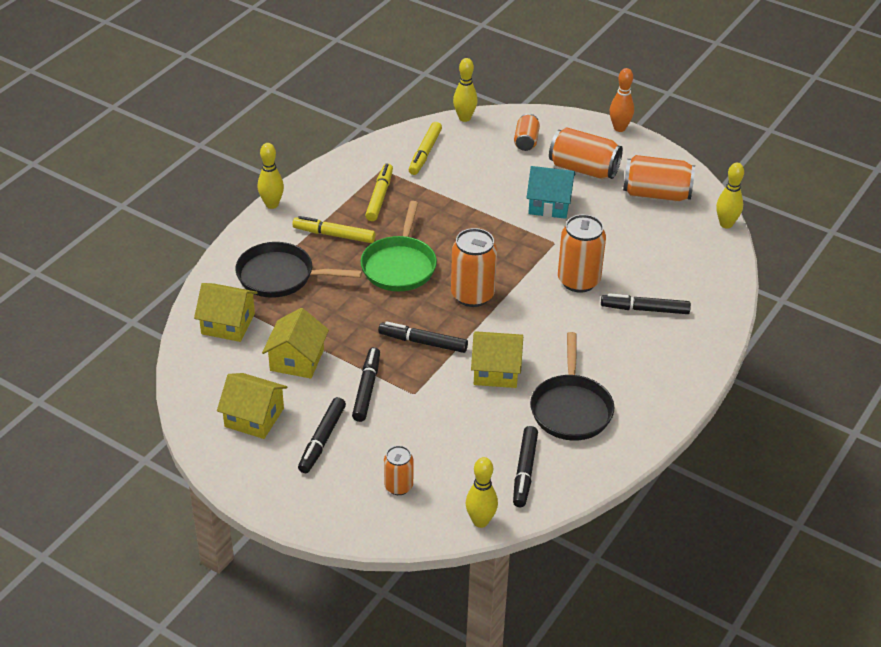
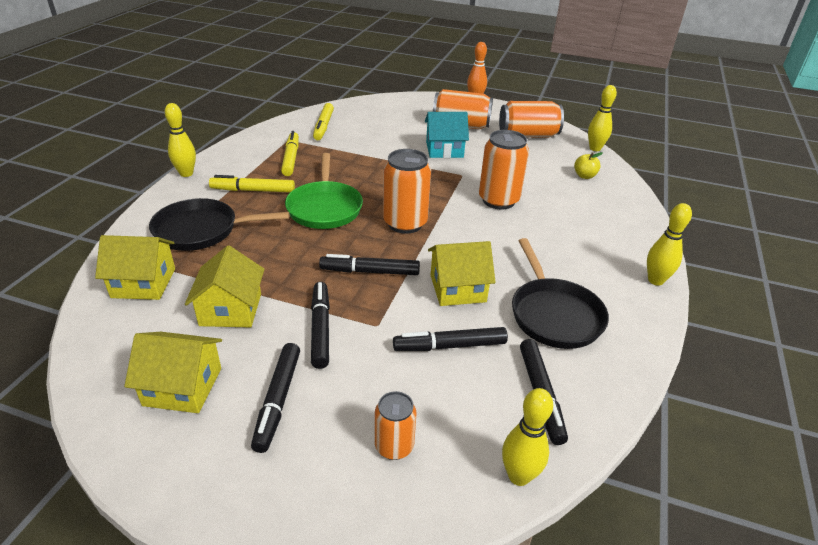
camera: 15 degrees left, 5 degrees down
yellow bowling pin [453,58,478,122] -> yellow bowling pin moved to [647,203,692,286]
orange can [514,114,540,151] -> none
black marker [601,293,691,314] -> black marker moved to [393,327,508,351]
none -> yellow apple [574,152,603,179]

